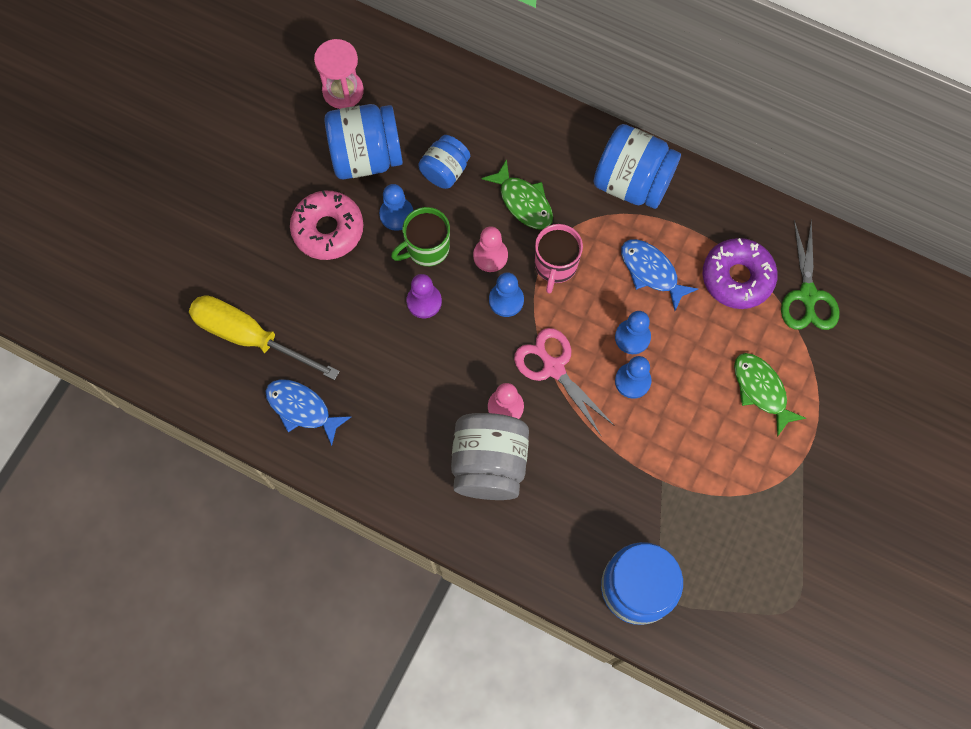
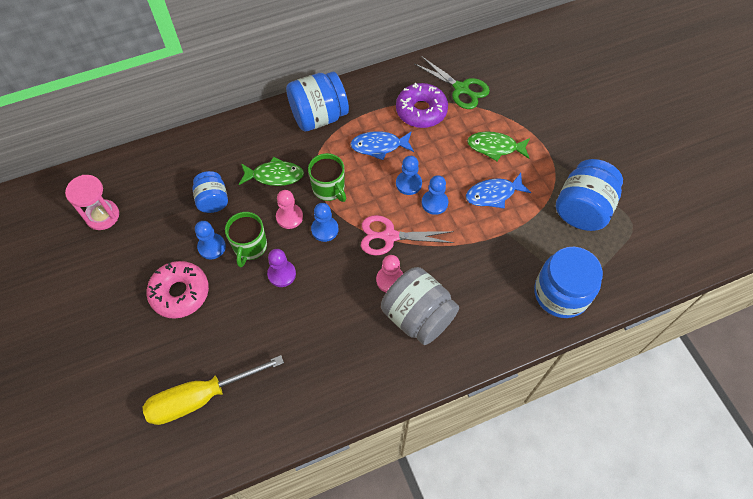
camera: 50 degrees left, 10 degrees down
blue fish [265,379,351,446] -> blue fish moved to [466,173,532,209]
blue jar [324,104,403,179] -> blue jar moved to [556,159,623,231]
pink mug [535,224,583,294] -> green mug [308,153,346,202]

